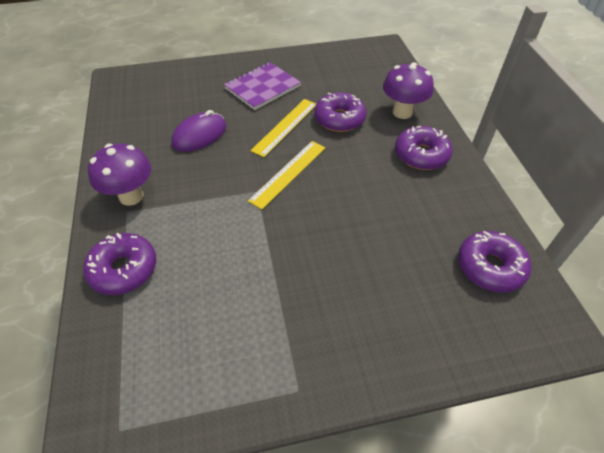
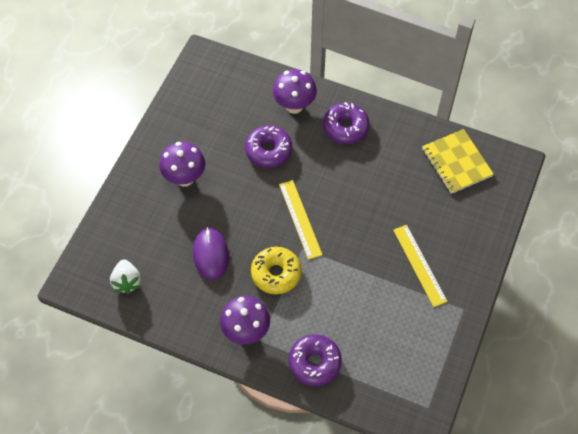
camera: 55 degrees left, 10 degrees up
purple notebook [224,62,301,110] -> purple mushroom [159,142,205,187]
yellow ruler [250,99,316,157] -> yellow ruler moved to [393,225,448,307]
purple donut [458,231,532,293] -> yellow notebook [422,129,494,194]
none -> white strawberry [110,259,141,294]
none -> yellow donut [251,247,302,294]

